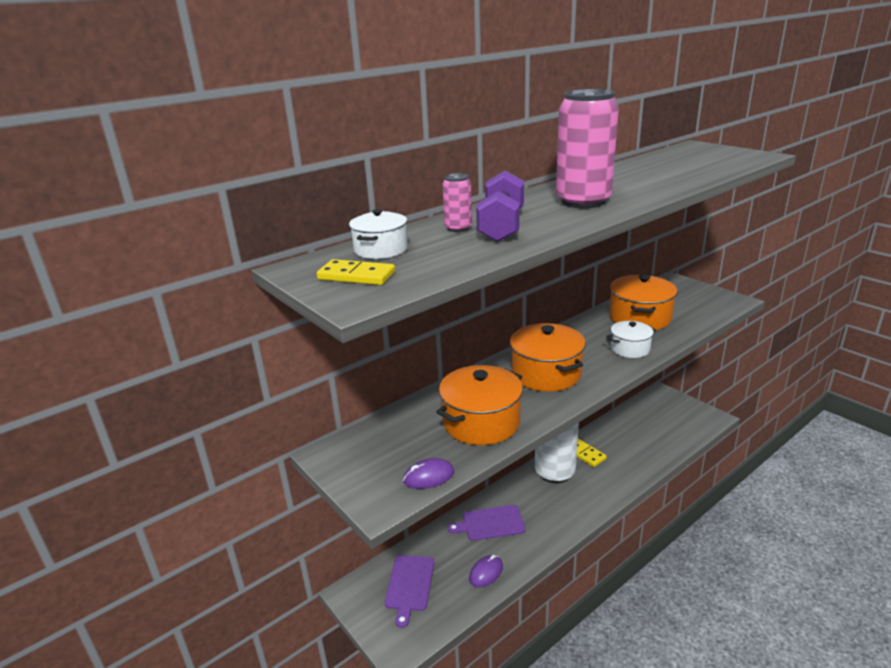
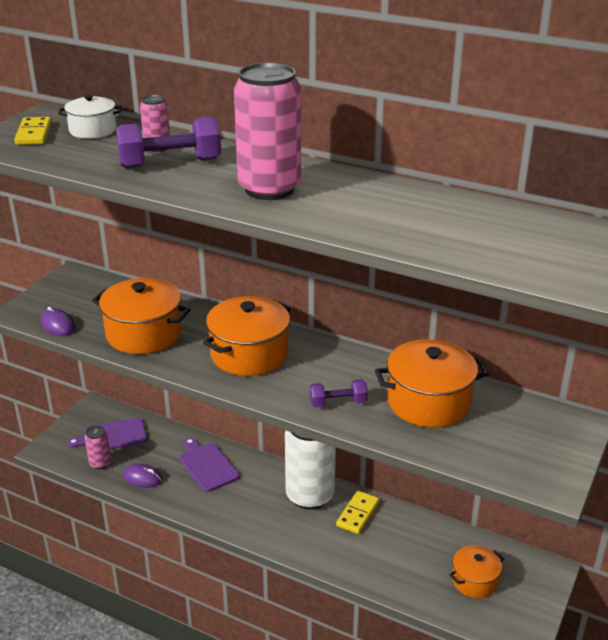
camera: 65 degrees right, 5 degrees up
white pot [607,321,656,358] -> purple dumbbell [310,380,368,408]
none -> pink can [85,426,111,469]
none -> orange pot [449,545,504,598]

